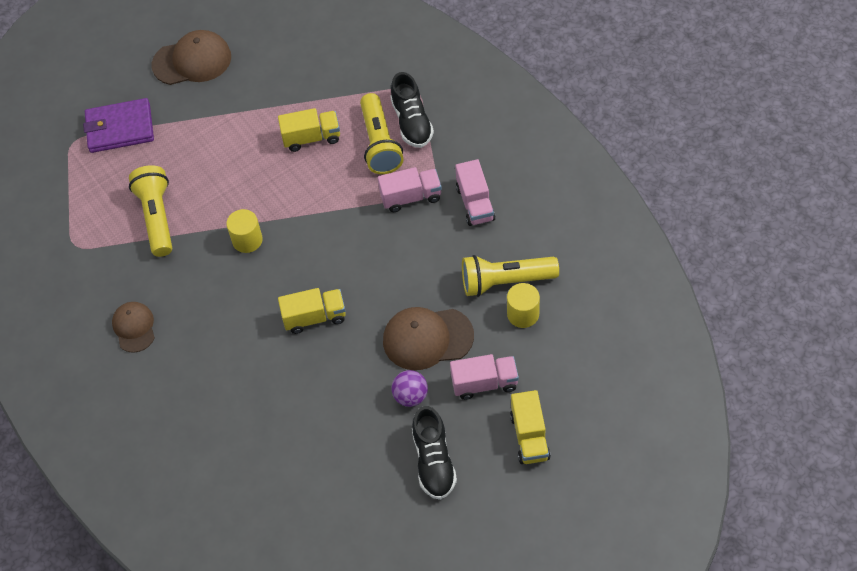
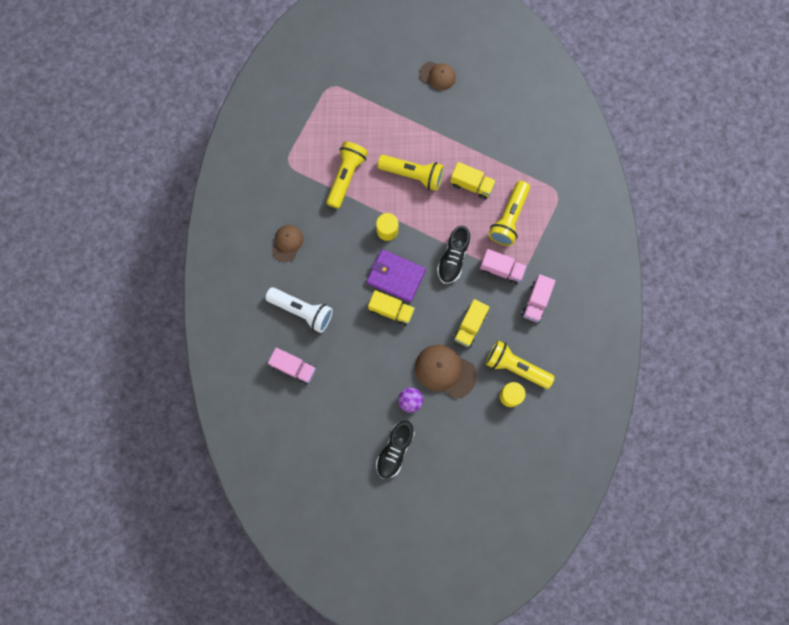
camera: 30 degrees right, 20 degrees up
purple wallet [83,98,154,153] -> purple wallet moved to [367,249,426,302]
brown cap [152,30,231,85] -> brown cap [419,61,456,90], size x0.63
black shoe [390,72,434,148] -> black shoe moved to [437,226,471,284]
pink truck [450,354,519,400] -> pink truck moved to [268,348,316,385]
yellow truck [510,390,551,464] -> yellow truck moved to [453,299,490,347]
none -> white flashlight [265,287,333,333]
none -> yellow flashlight [378,155,444,191]

